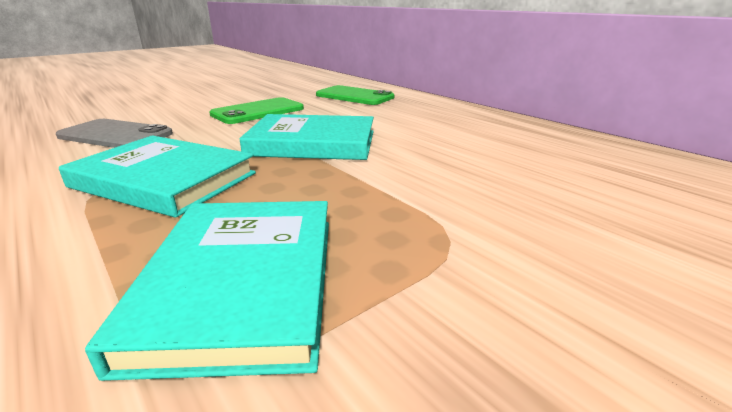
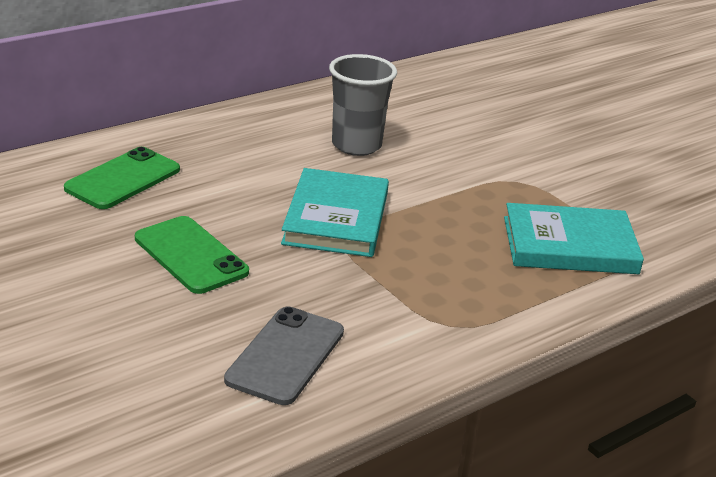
camera: 90 degrees left, 5 degrees up
turquoise book [59,135,256,218] -> none
none -> grey cup [329,54,397,156]

